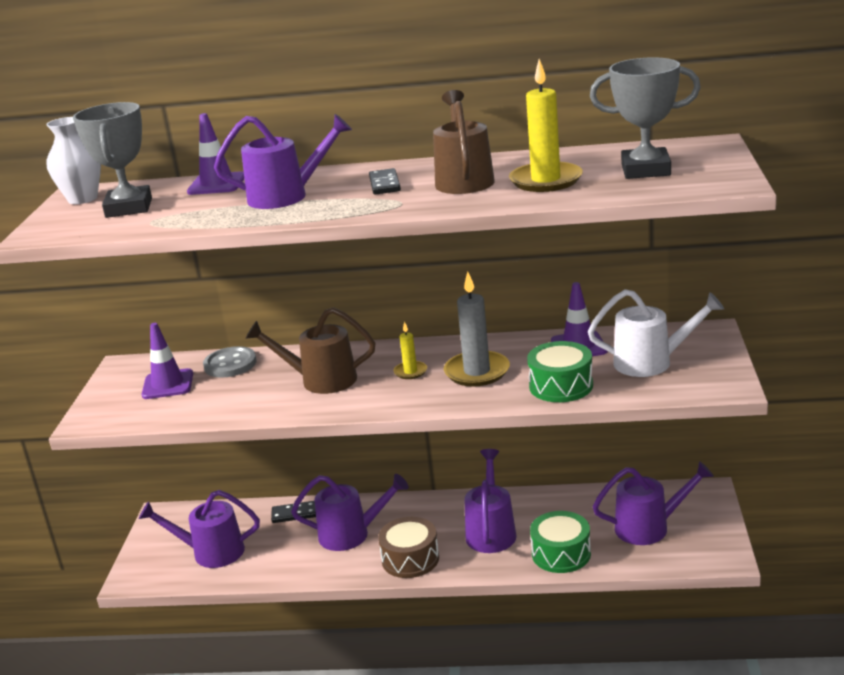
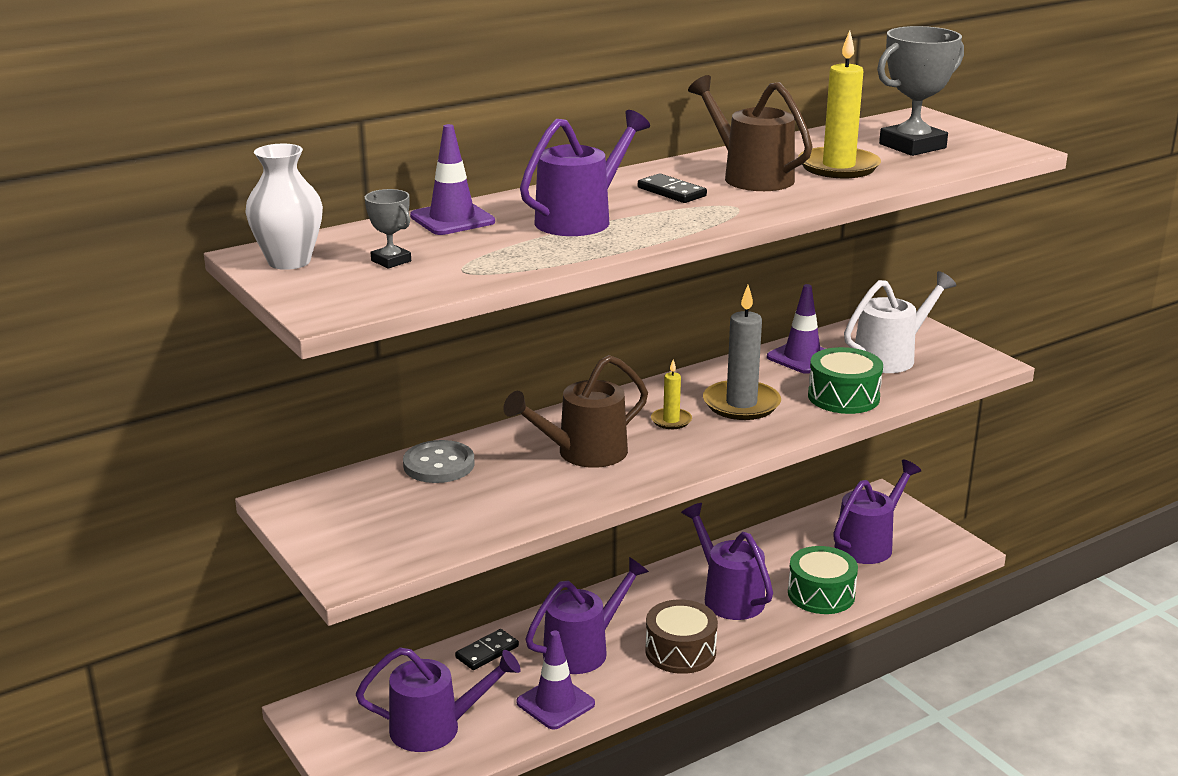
camera: 40 degrees left, 0 degrees up
grey trophy [73,102,152,218] -> grey trophy [365,189,411,269], size x0.50
purple watering can [139,490,260,568] -> purple watering can turned 150 degrees counterclockwise [356,647,521,752]
purple traffic cone [141,323,193,399] -> purple traffic cone moved to [516,631,595,730]

